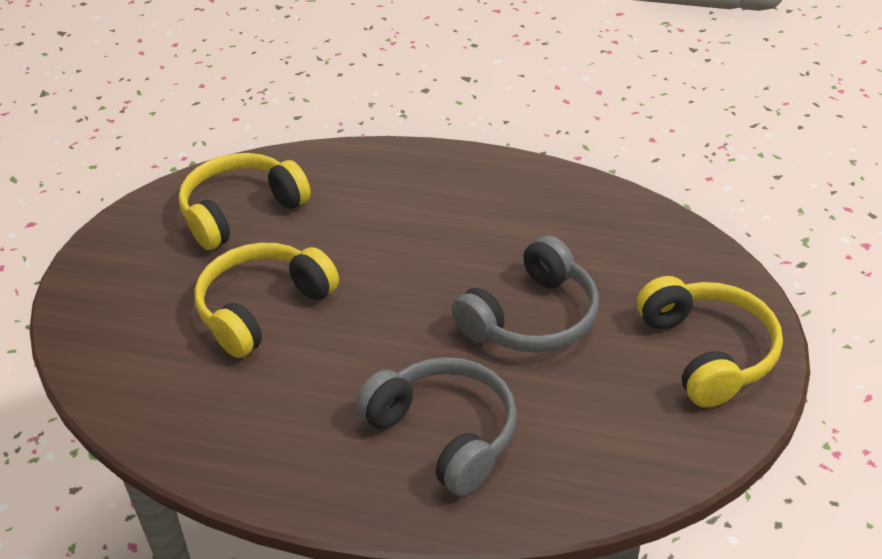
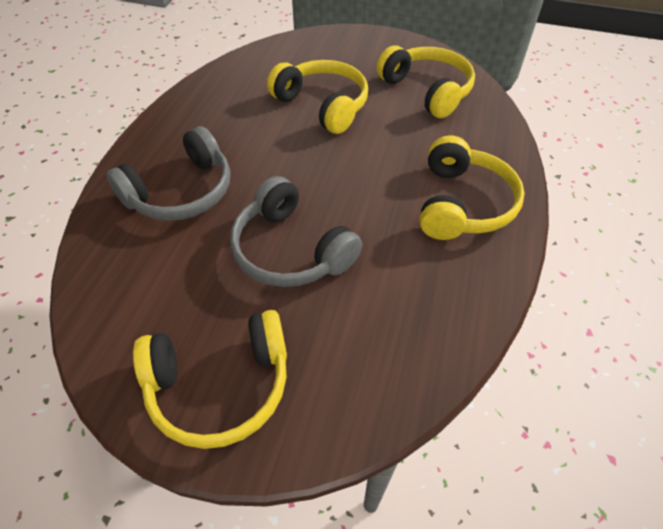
camera: 90 degrees right, 10 degrees up
none -> yellow headphones [420,135,525,240]

